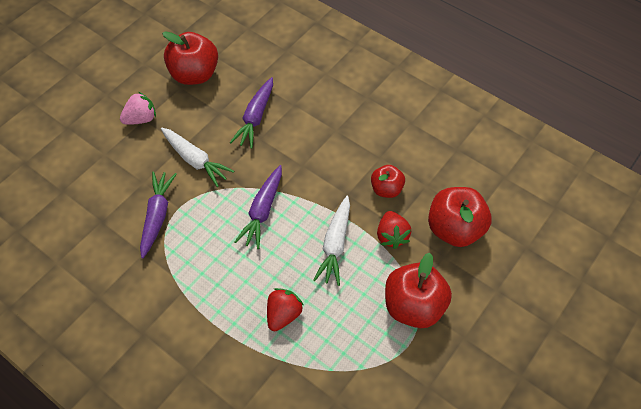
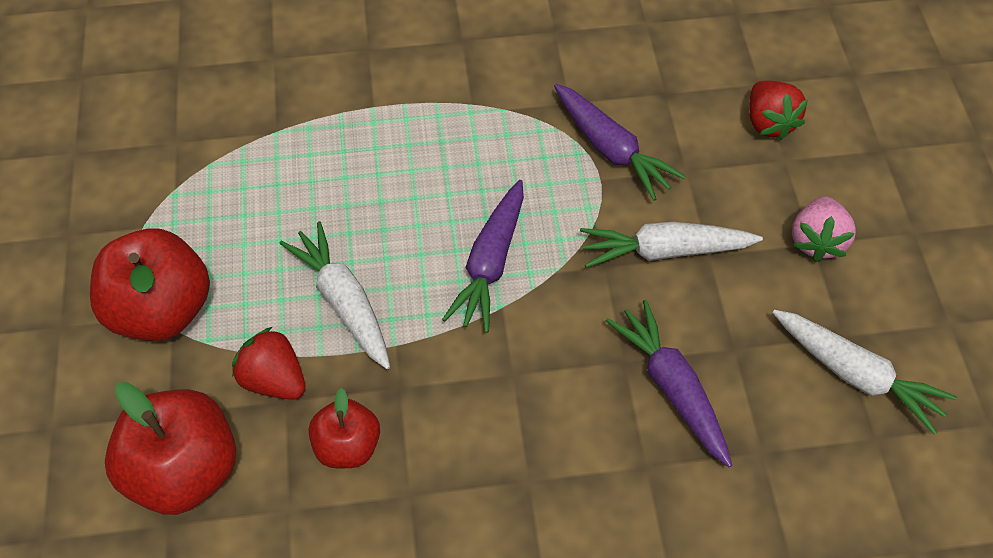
camera: 135 degrees right, 0 degrees up
red apple [162,31,218,85] -> white carrot [773,310,957,434]
purple carrot [235,165,282,249] -> purple carrot turned 135 degrees counterclockwise [442,180,524,333]
red strawberry [267,288,303,331] -> red strawberry moved to [749,81,808,140]

